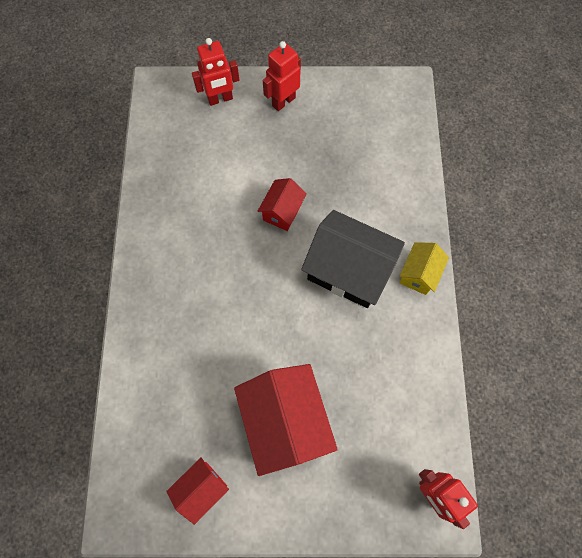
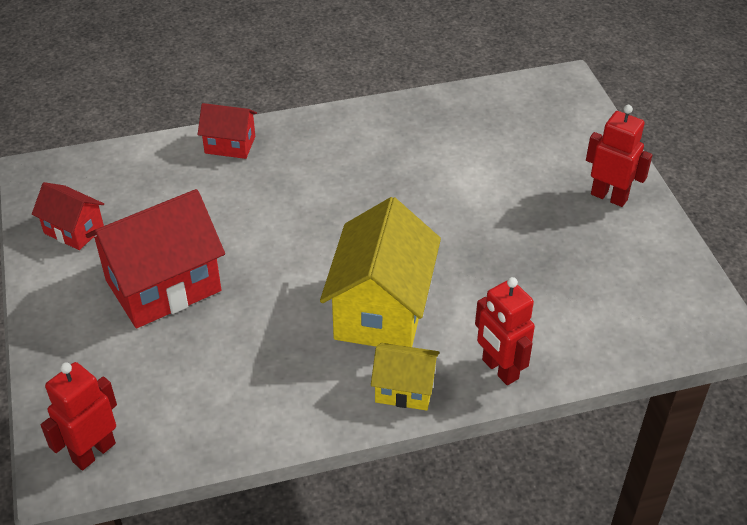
camera: 75 degrees right, 25 degrees down
red robot [192,38,240,106] -> red robot moved to [475,277,535,385]
red house [258,178,307,231] -> red house moved to [198,103,257,159]
black house [301,210,405,308] -> yellow house [320,197,441,347]

